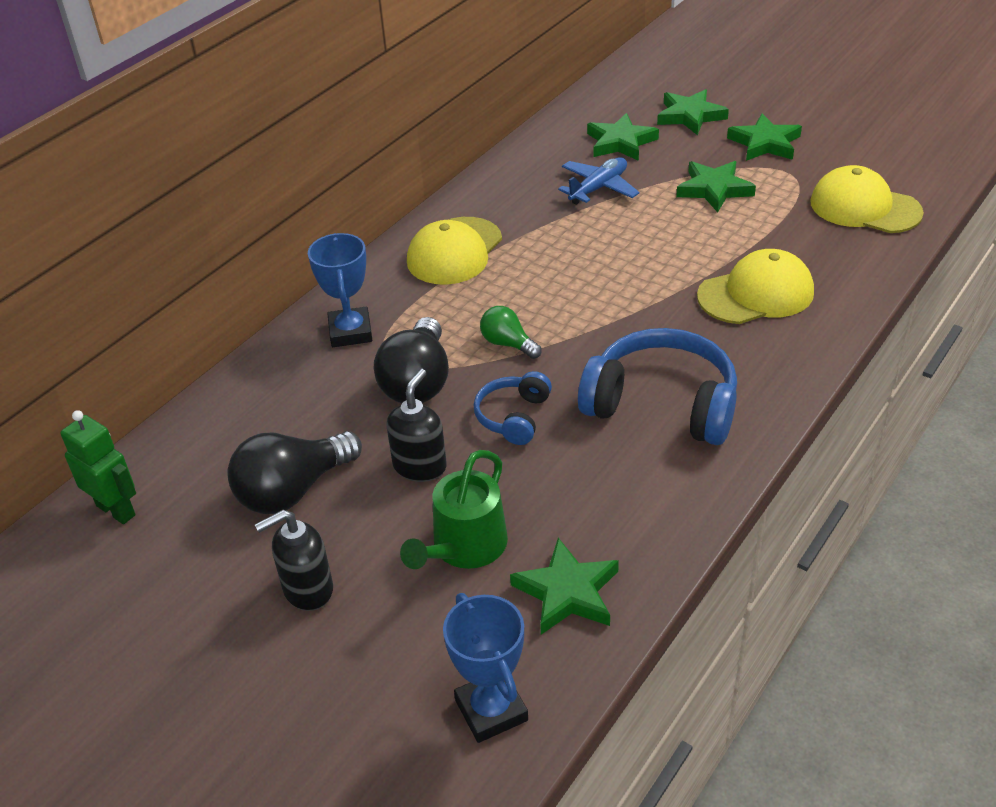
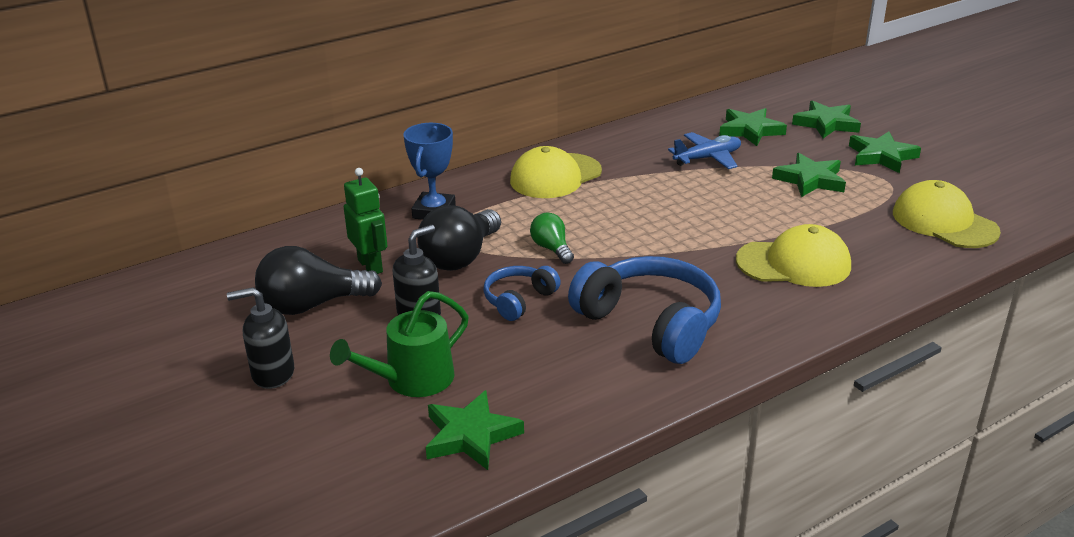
camera: 20 degrees right, 10 degrees down
green robot [60,410,136,524] -> green robot moved to [344,168,387,274]
blue trophy [443,593,528,743] -> none

